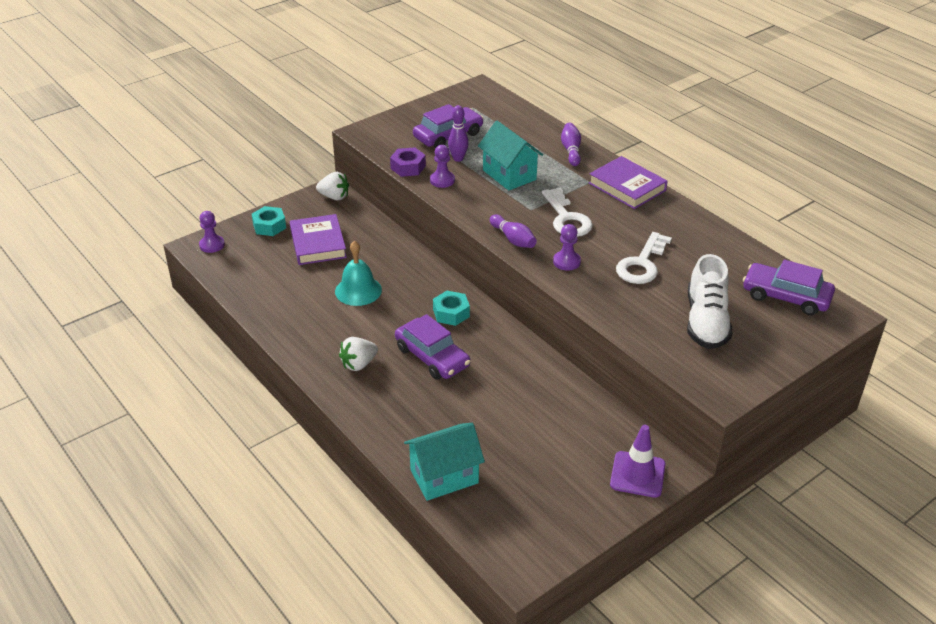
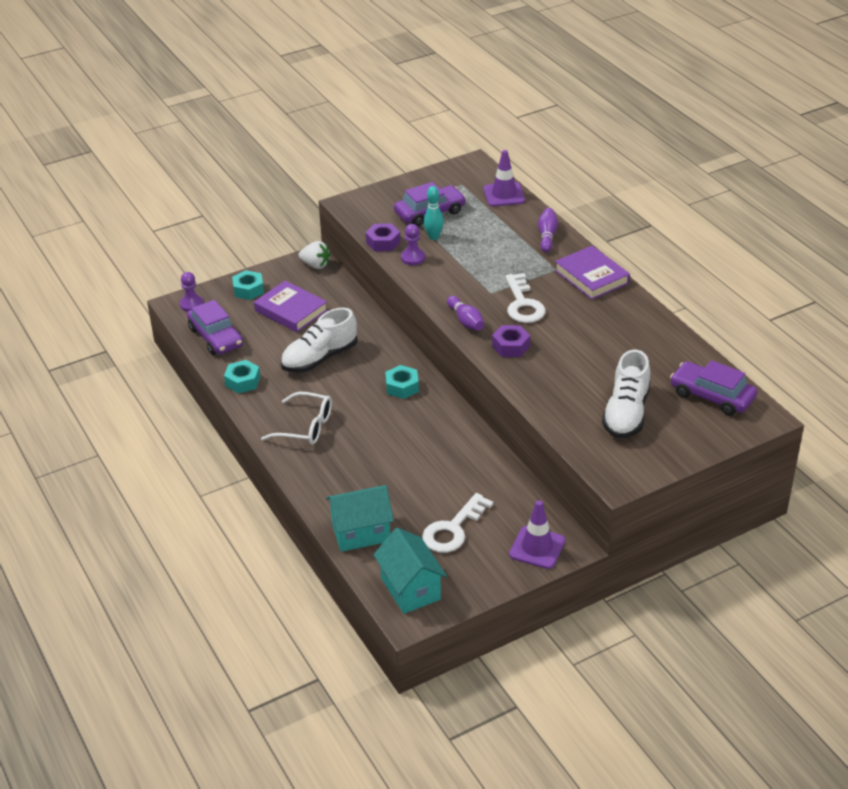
camera: 10 degrees right, 0 degrees up
purple book [290,214,347,265] -> purple book turned 45 degrees counterclockwise [254,280,328,332]
turquoise bell [335,240,382,306] -> white shoe [280,308,358,373]
white strawberry [339,337,378,371] -> white glasses [261,392,332,445]
purple car [395,314,470,380] -> purple car moved to [187,300,243,355]
purple bowling pin [448,105,469,162] -> turquoise bowling pin [423,186,444,240]
turquoise house [478,121,543,190] -> turquoise house moved to [373,528,447,614]
purple pawn [553,224,581,271] -> purple nut [492,325,530,357]
white key [616,232,672,284] -> white key moved to [422,493,494,553]
none -> turquoise nut [224,360,260,393]
none -> purple traffic cone [484,150,525,207]

